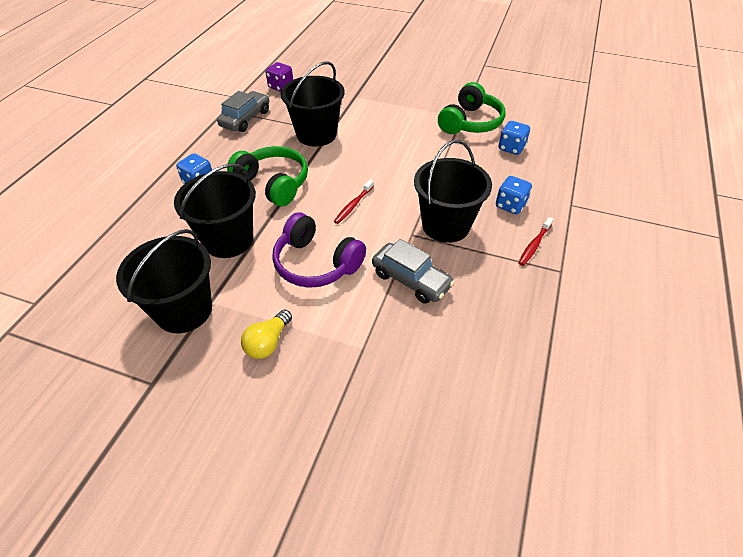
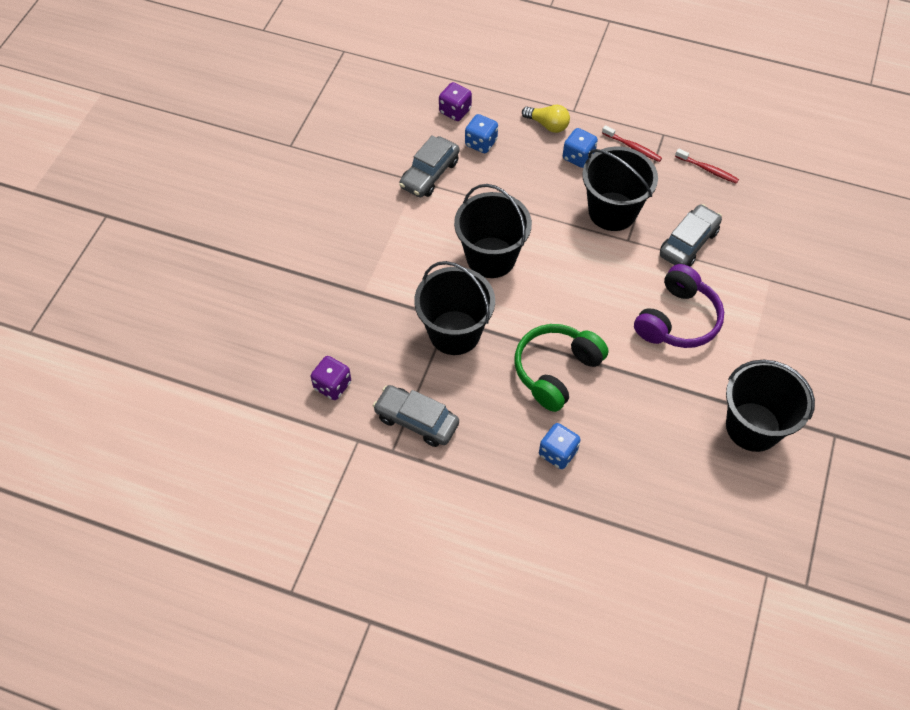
camera: 90 degrees left, 10 degrees up
black bucket [174,163,256,258] -> black bucket moved to [454,184,532,278]
yellow light bulb [241,310,292,359] -> yellow light bulb moved to [522,105,570,133]
red toothbrush [334,180,374,224] -> red toothbrush moved to [675,148,739,184]
green headphones [438,82,505,134] -> grey car [399,135,460,197]
none -> purple dice [439,82,472,121]

